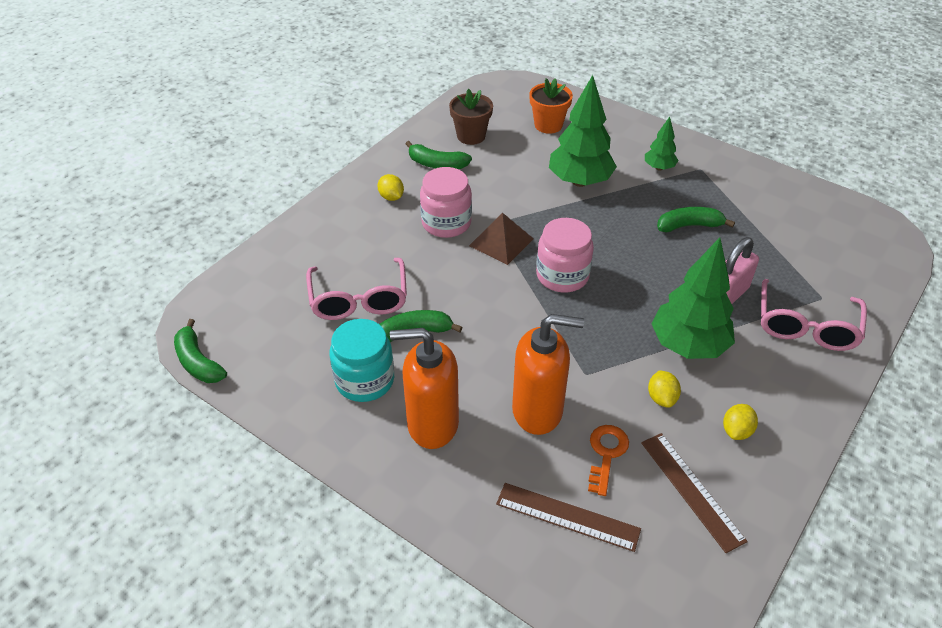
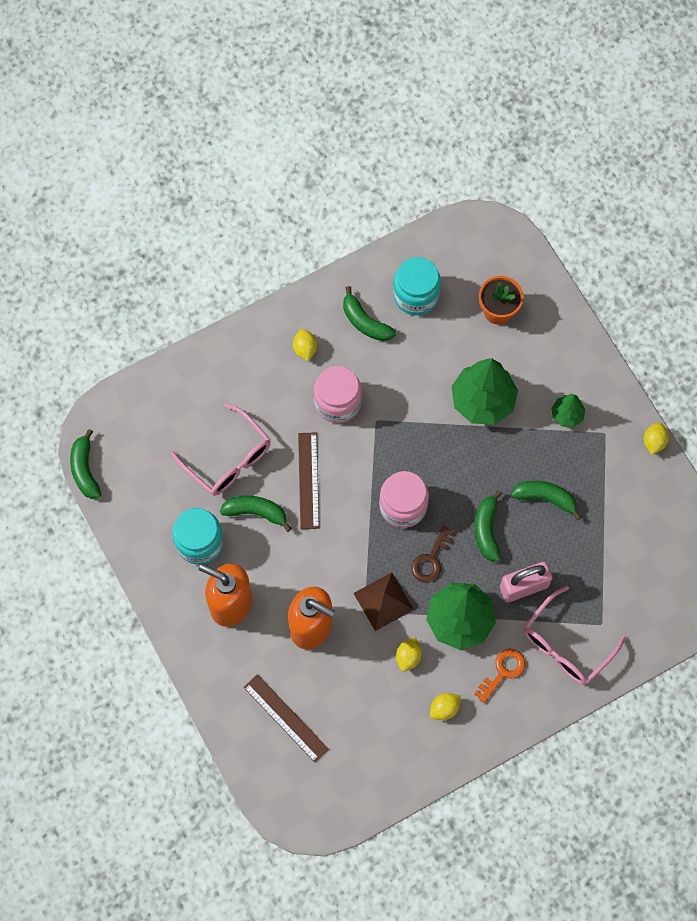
camera: 25 degrees right, 25 degrees up
pink glasses [306,258,407,320] -> pink glasses turned 60 degrees counterclockwise [171,403,271,496]
brown flower pot [449,89,493,145] -> turquoise jar [393,257,441,315]
brown pyramid [469,213,534,265] -> brown pyramid moved to [353,572,414,631]
orange key [588,425,629,496] -> orange key moved to [474,649,526,703]
brown ruler [641,433,748,553] -> brown ruler moved to [298,433,319,529]
none -> brown key [411,525,454,583]
none -> green banana [475,490,502,562]
none -> yellow lemon [644,422,669,455]

